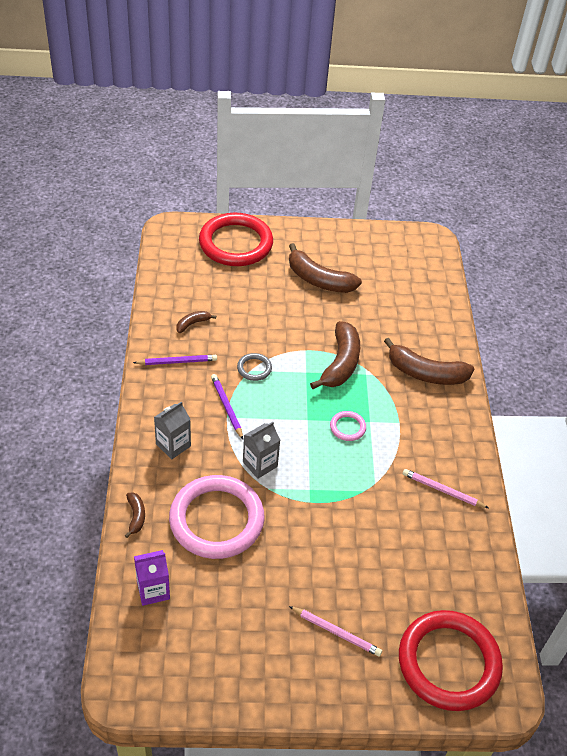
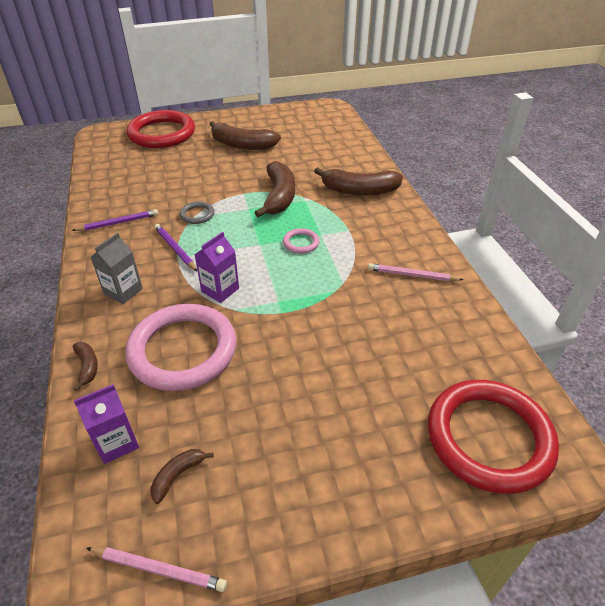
camera: 10 degrees left, 5 degrees down
brown banana [176,311,216,333] -> brown banana moved to [150,449,214,504]
grey carton [243,422,280,479] -> purple carton [194,232,239,303]
pink pencil [289,606,382,657] -> pink pencil moved to [86,547,227,592]

